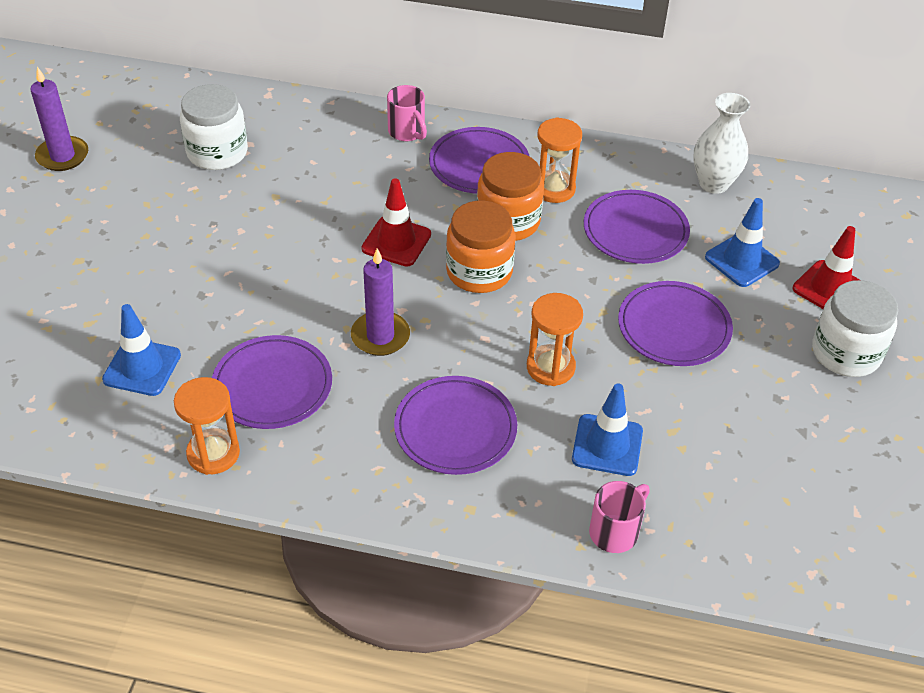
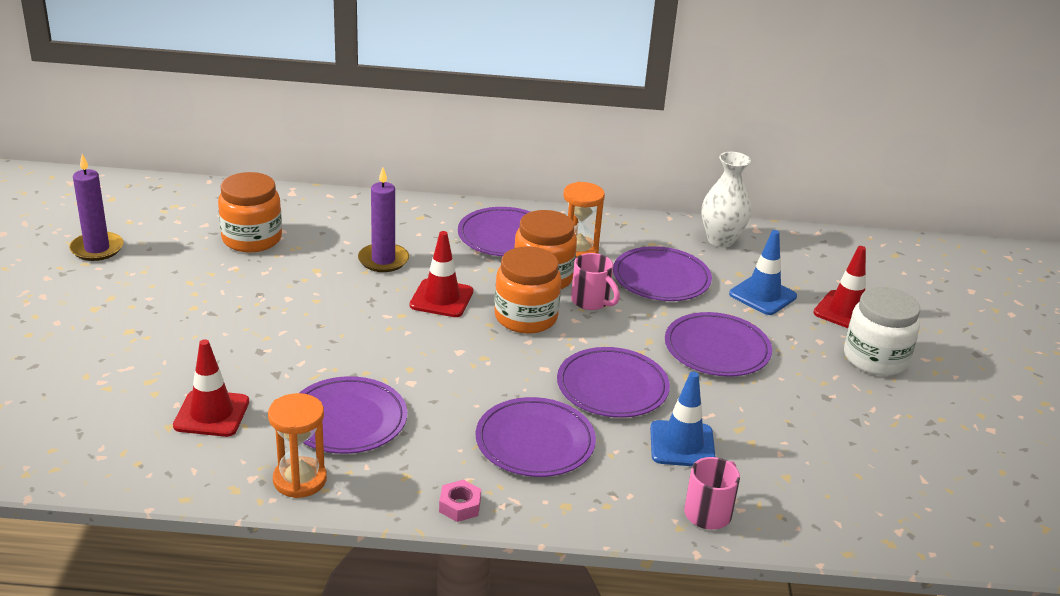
camera: 10 degrees left, 15 degrees down
blue traffic cone [102,304,181,396] -> red traffic cone [173,339,249,437]
white jar [180,84,248,170] -> orange jar [218,172,282,252]
purple candle [351,248,410,356] -> purple candle moved to [358,167,409,272]
pink mug [387,85,427,141] -> pink mug moved to [571,253,620,310]
orange hourglass [527,293,583,386] -> purple plate [557,347,670,418]
none -> pink nut [439,480,481,522]

